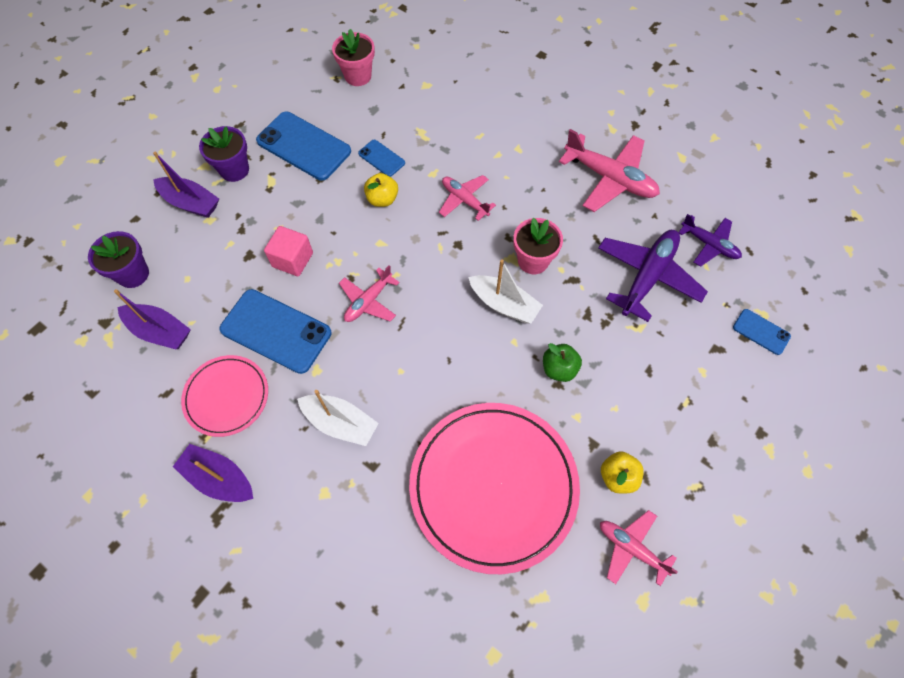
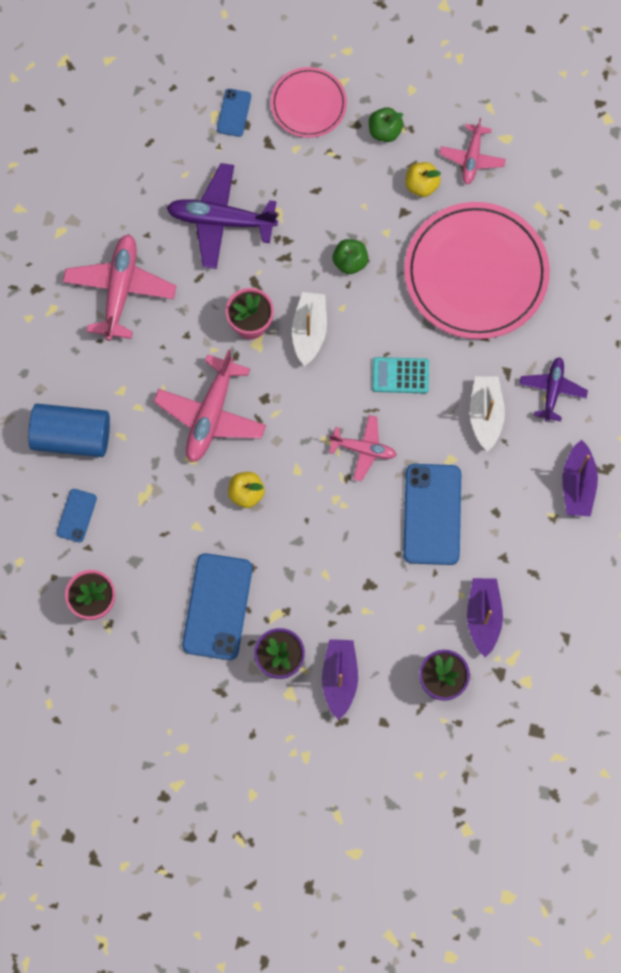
camera: 115 degrees left, 10 degrees up
pink plate [181,355,268,437] -> pink plate moved to [271,67,347,138]
pink cube [264,226,313,276] -> none
blue phone [358,140,405,177] -> blue phone moved to [57,489,97,542]
pink plane [439,175,496,221] -> pink plane [153,349,266,462], size x1.67
purple plane [678,214,742,267] -> purple plane moved to [519,357,588,422]
none -> blue cylinder [28,404,110,457]
none -> green apple [369,107,403,142]
none -> turquoise calculator [372,357,429,393]

